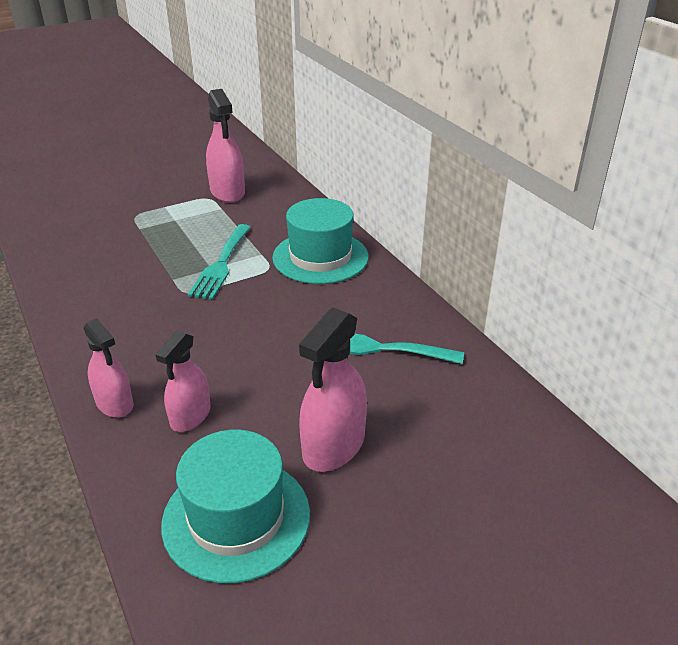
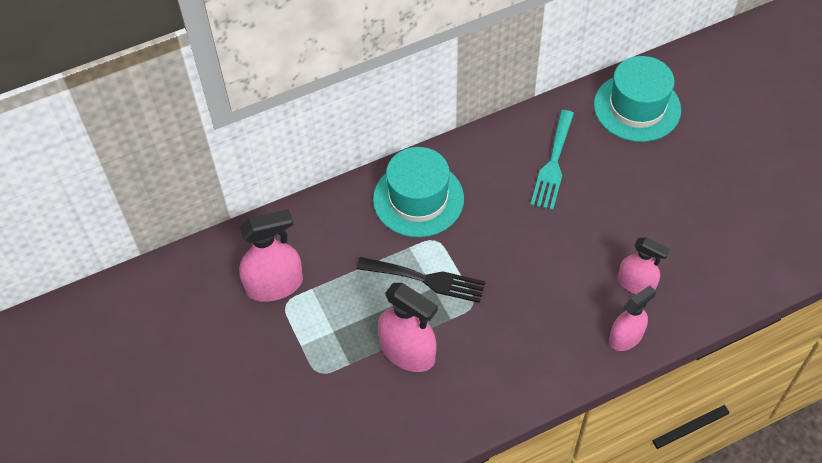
camera: 85 degrees left, 20 degrees up
turquoise hat [161,430,310,583] -> turquoise hat moved to [594,56,681,142]
turquoise fork [188,224,251,300] -> black fork [356,257,486,303]
pink spray bottle [299,307,367,472] -> pink spray bottle moved to [378,283,438,372]

